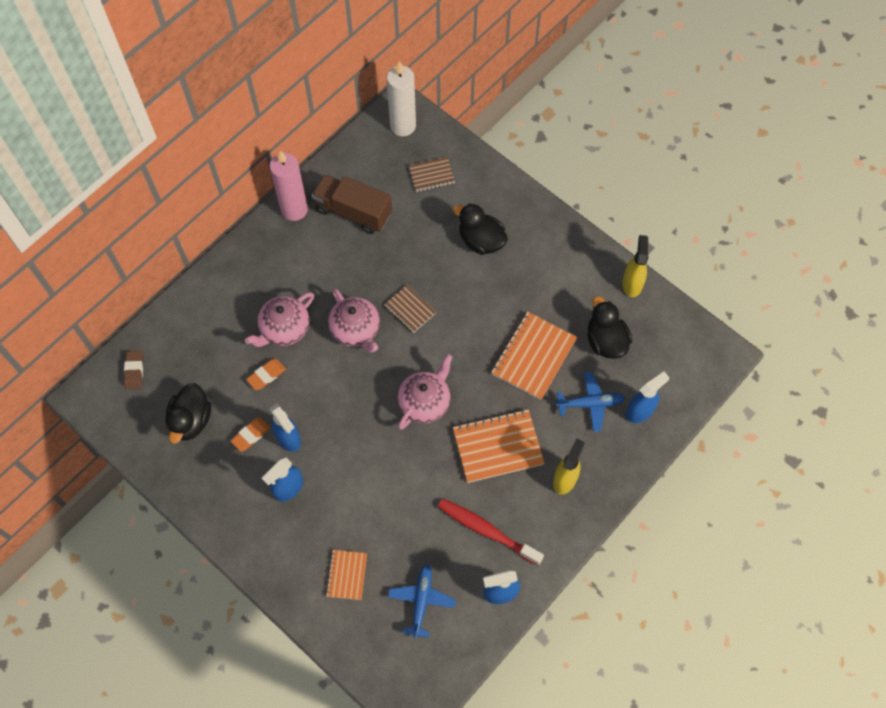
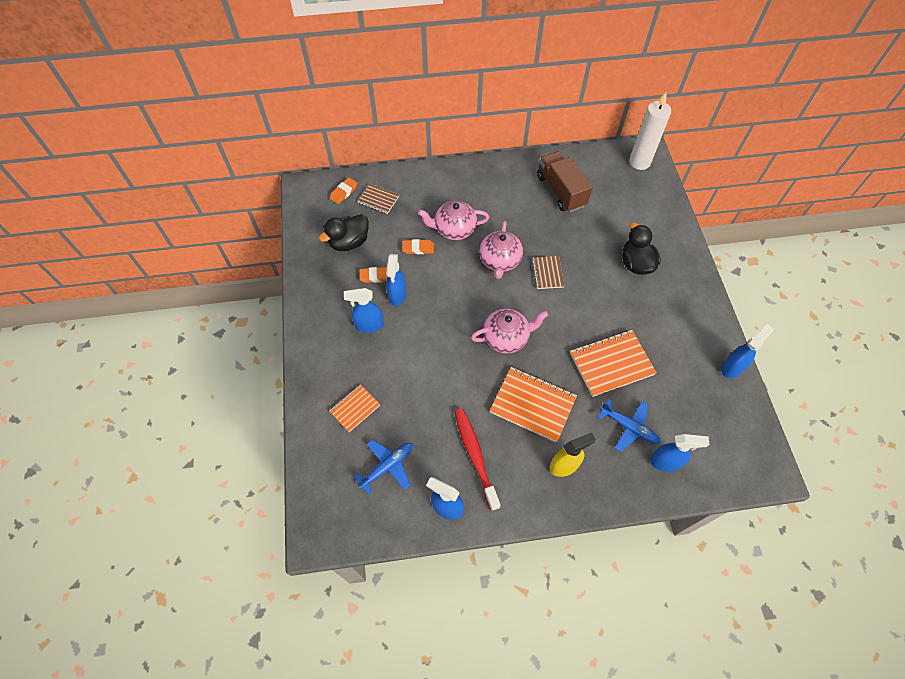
camera: 40 degrees right, 5 degrees down
brown eraser [124,351,143,389] -> orange eraser [330,178,357,204]
pink candle [269,150,308,221] -> none
brown notebook [409,157,455,192] -> brown notebook moved to [358,184,399,214]
black duck [587,296,632,359] -> none
yellow spray bottle [622,235,648,297] -> blue spray bottle [721,324,773,378]

